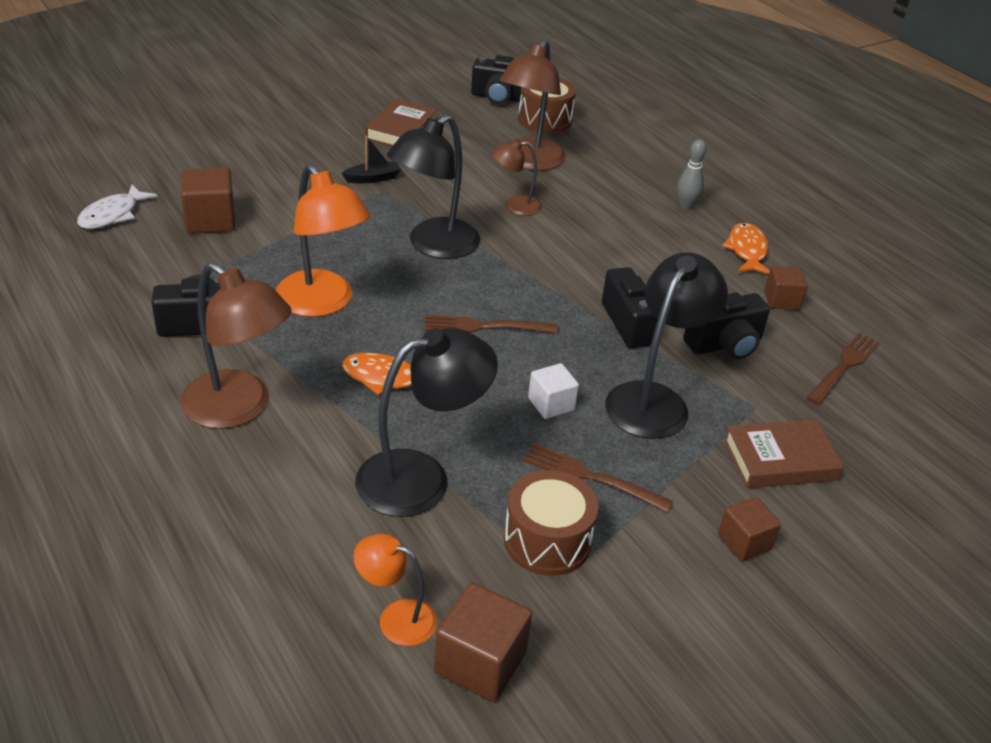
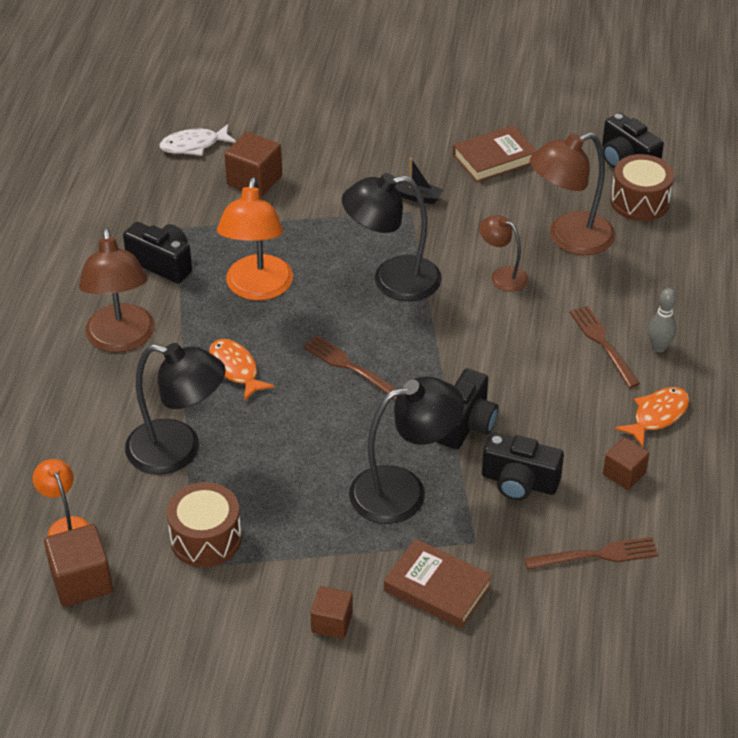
camera: 45 degrees right, 5 degrees up
brown fork [523,443,673,512] -> brown fork moved to [569,306,640,388]
white cube [528,363,579,419] -> none

